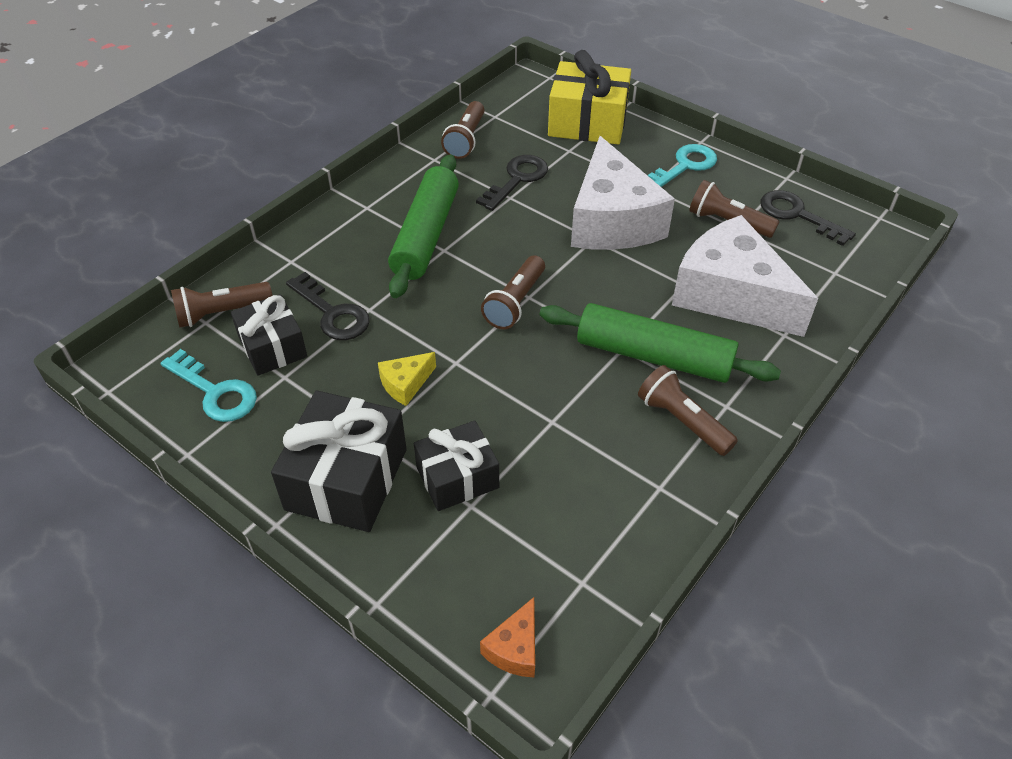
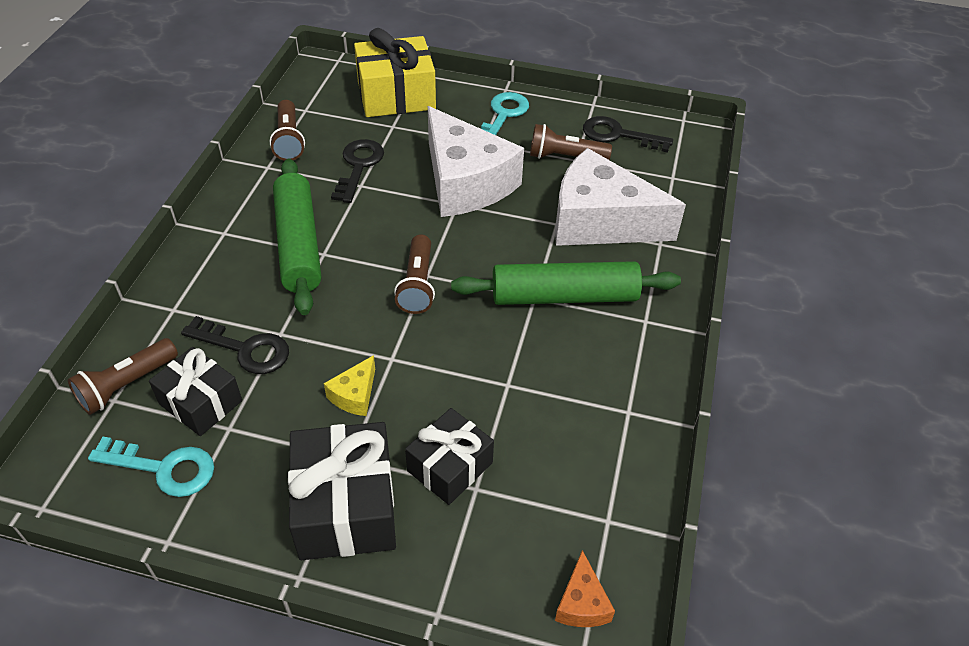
camera: 25 degrees left, 0 degrees up
brown flashlight [638,365,738,456] -> none

